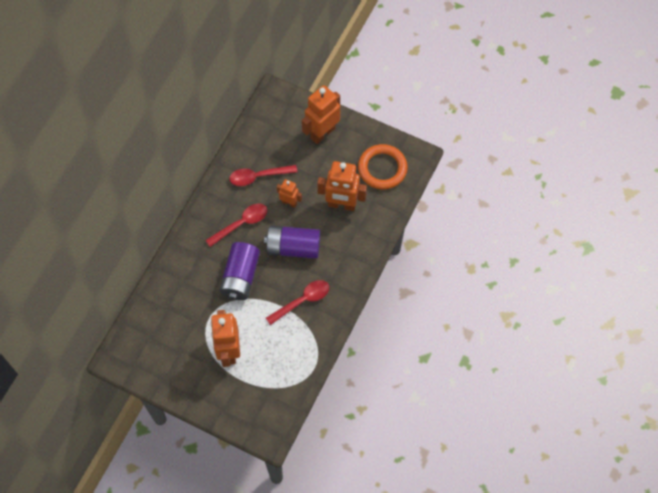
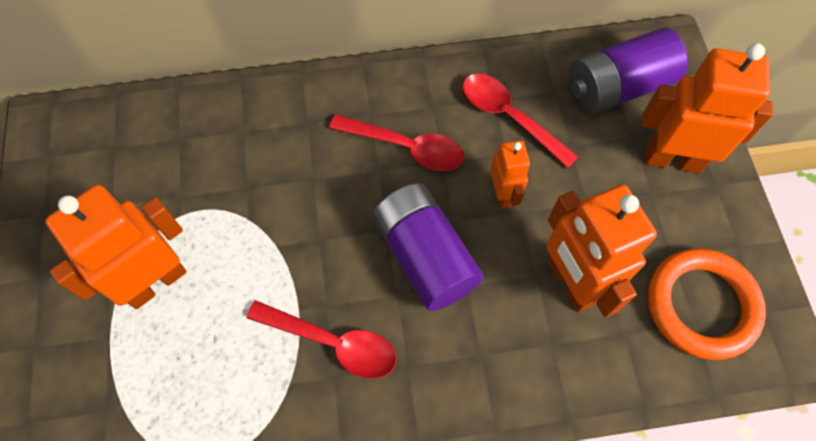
camera: 55 degrees right, 0 degrees up
purple battery [219,242,260,300] -> purple battery moved to [568,28,688,114]

